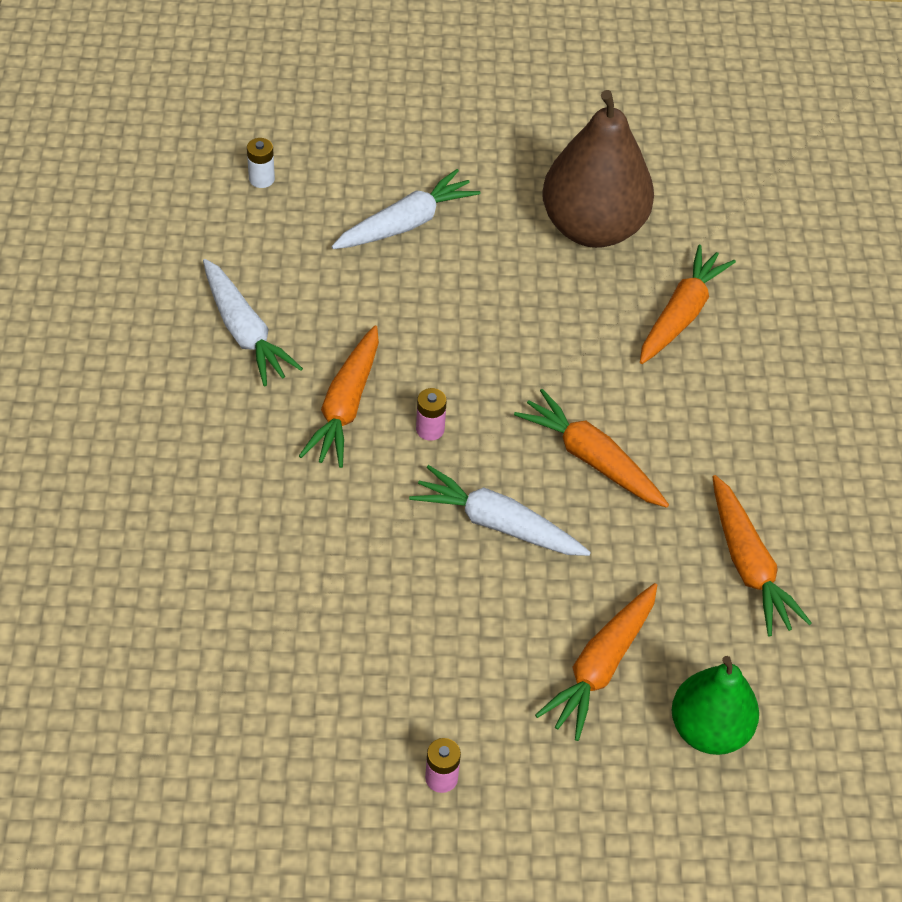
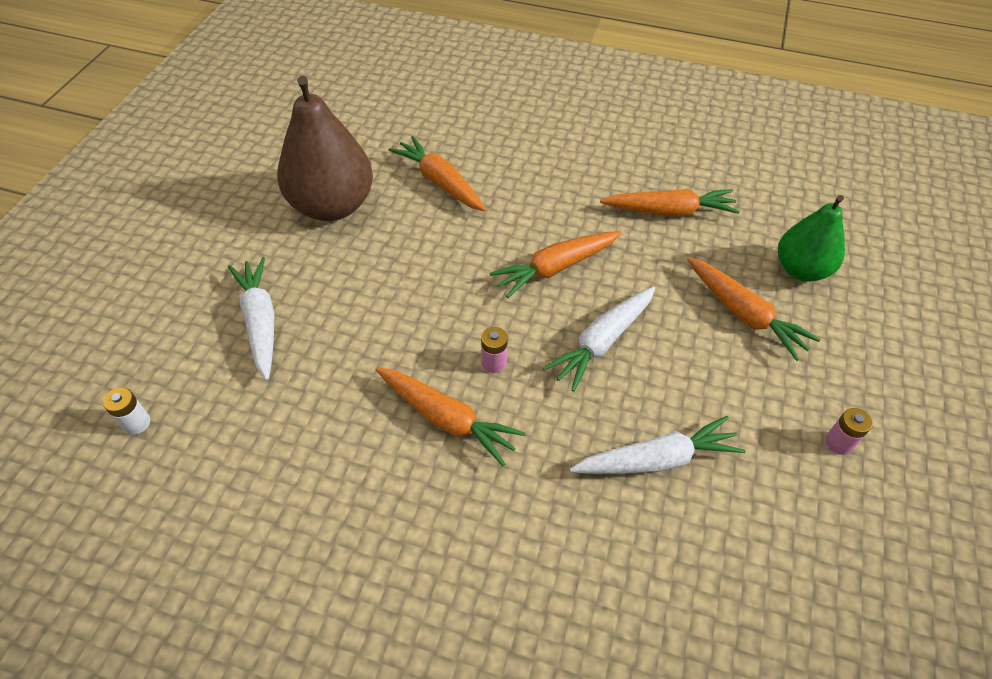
camera: 70 degrees left, 0 degrees up
white carrot [203,259,303,386] -> white carrot moved to [570,416,746,474]

